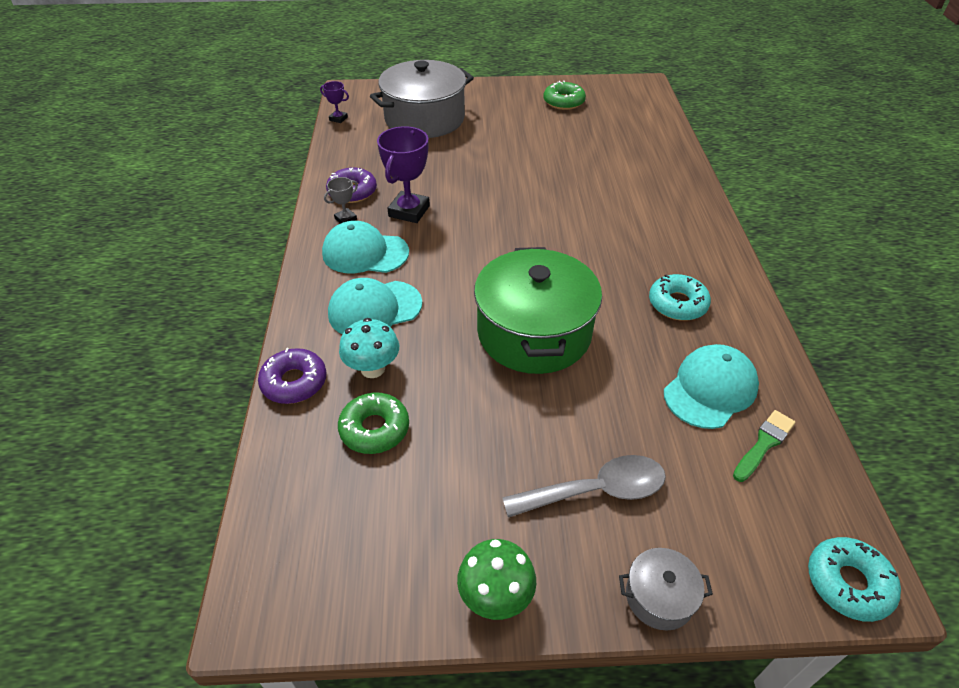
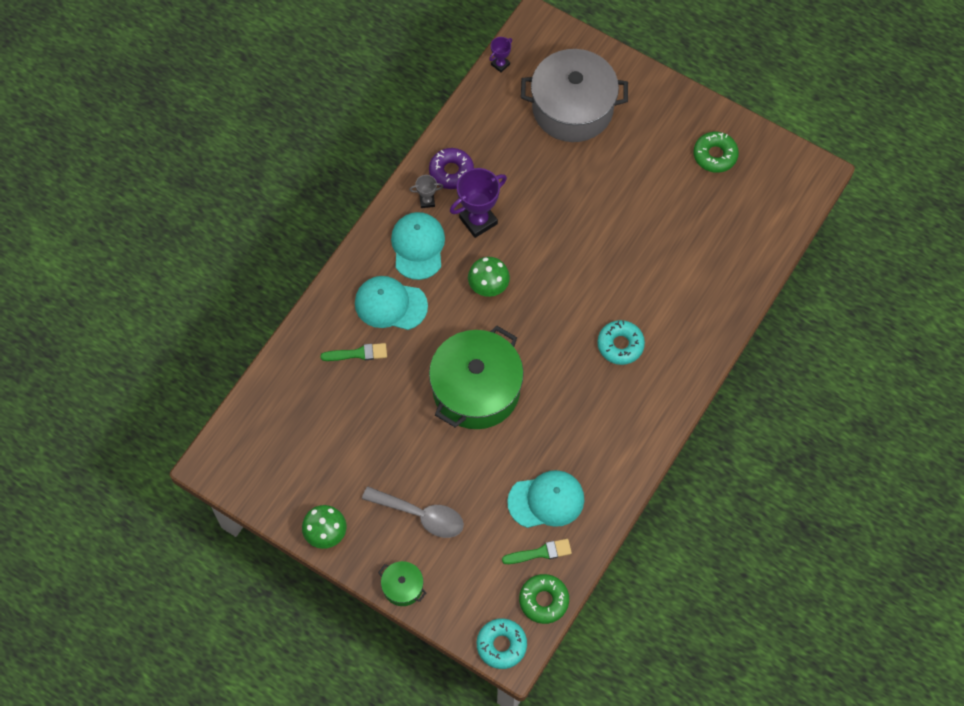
camera: 35 degrees right, 20 degrees up
purple donut [258,348,326,404] -> none
purple trophy [320,81,349,123] -> purple trophy turned 75 degrees clockwise [489,37,512,73]
turquoise cap [322,221,409,273] -> turquoise cap turned 45 degrees clockwise [391,212,445,280]
green donut [338,392,409,454] -> green donut moved to [519,574,569,624]
turquoise mushroom [339,318,399,378] -> green brush [320,343,387,361]
grey pot [619,548,713,631] -> green pot [378,561,426,606]
turquoise donut [649,274,711,321] -> turquoise donut moved to [597,320,645,365]
none -> green mushroom [468,257,510,297]

